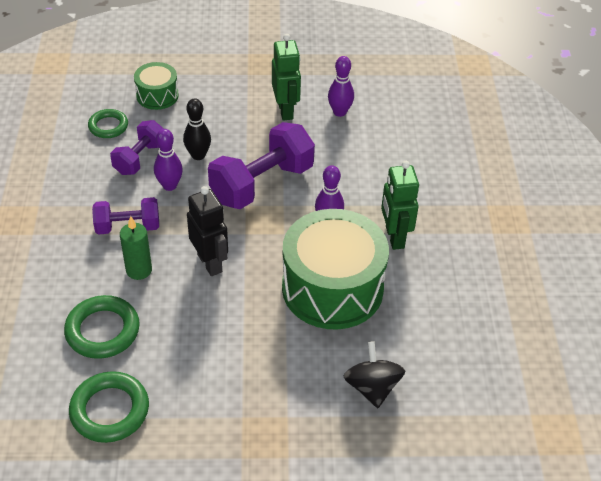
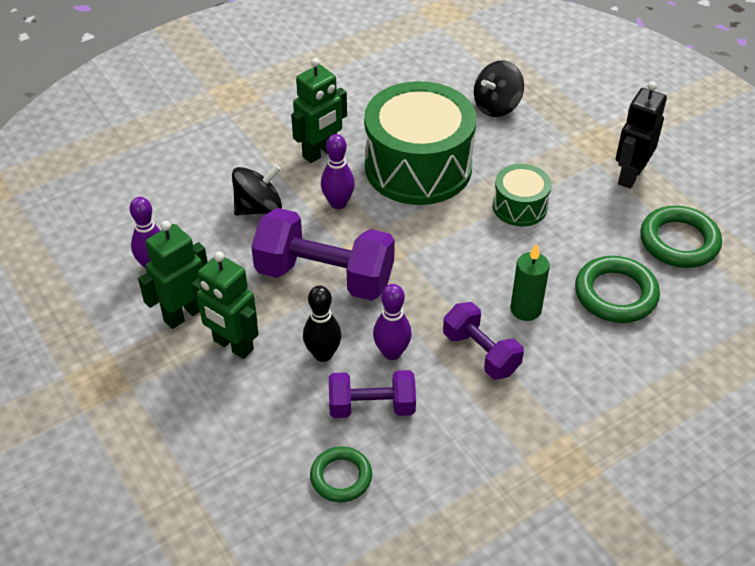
camera: 120 degrees left, 0 degrees up
green drum [134,62,179,110] -> green drum moved to [493,164,551,227]
black robot [187,186,228,276] -> black robot moved to [616,81,667,189]
none -> green robot [192,252,259,359]
none -> black spinning top [232,165,282,216]

